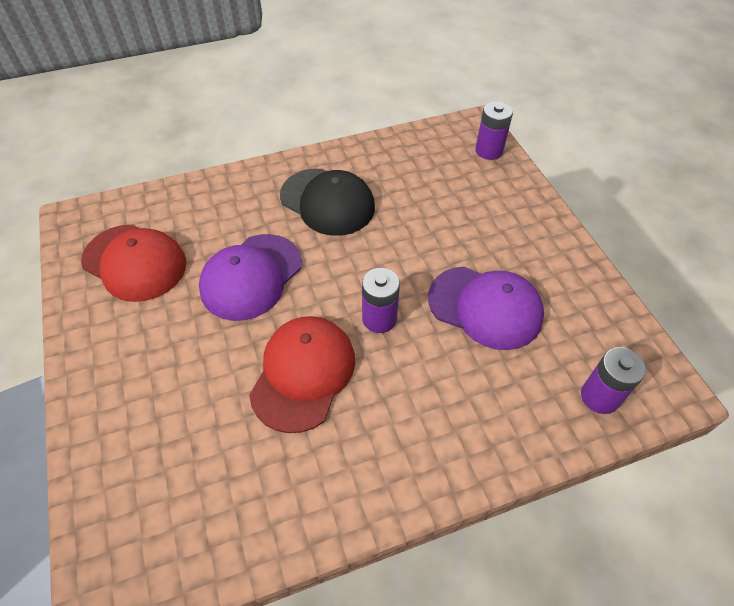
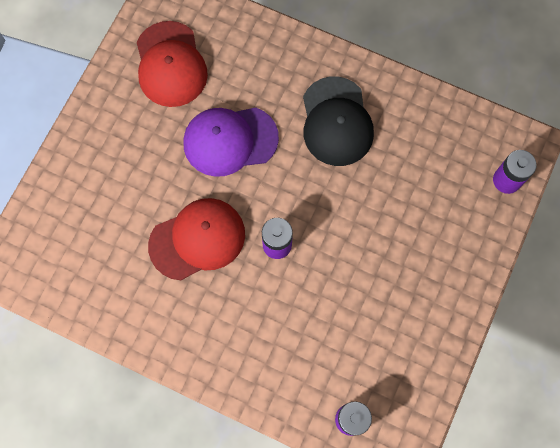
camera: 45 degrees right, 20 degrees up
purple cap [428,267,544,350] -> none

